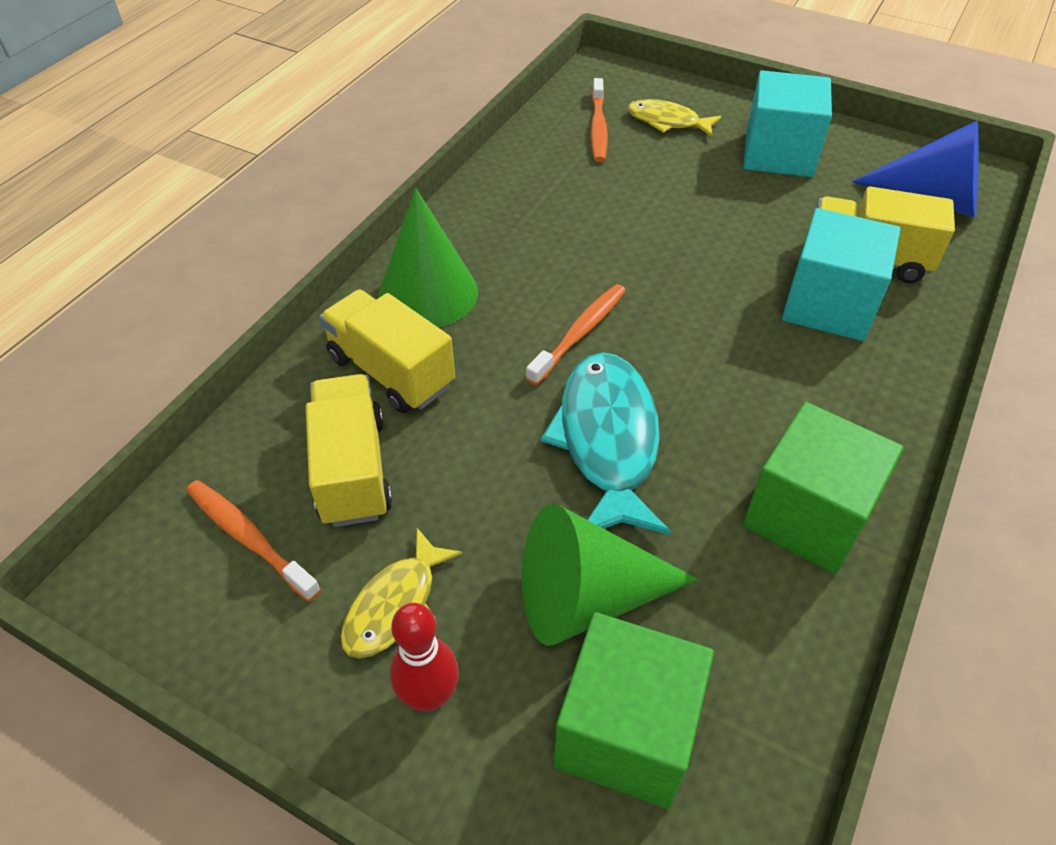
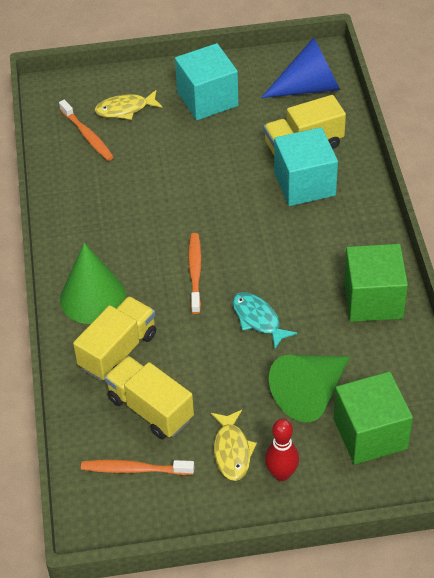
camera: 35 degrees left, 0 degrees up
yellow truck [319,290,455,413] -> yellow truck turned 120 degrees clockwise [73,296,156,381]
turquoise fish [541,352,671,535] -> turquoise fish [232,292,297,349], size x0.59

